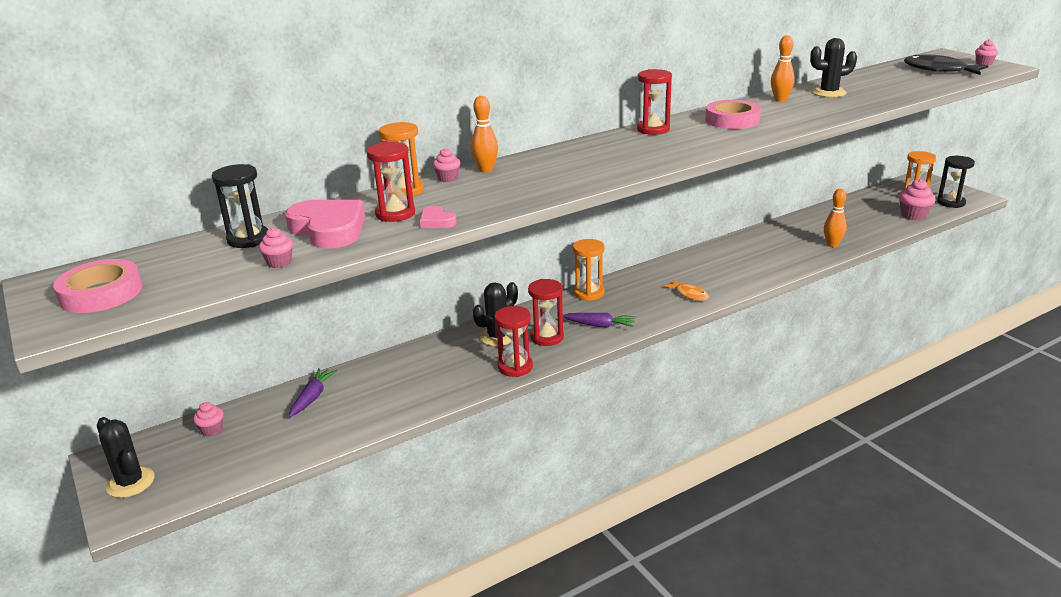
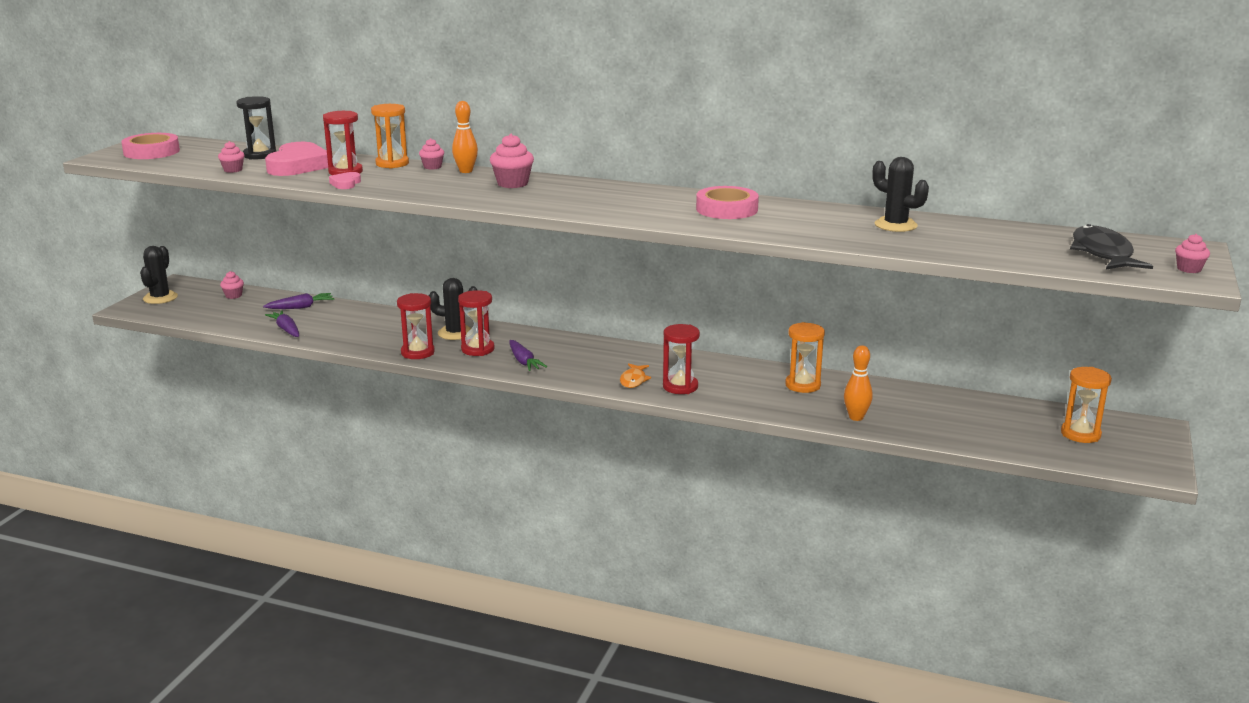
camera: 50 degrees right, 5 degrees down
orange hourglass [573,239,604,301] -> orange hourglass moved to [785,322,825,393]
red hourglass [637,69,672,135] -> red hourglass moved to [663,324,700,394]
orange bowling pin [771,35,795,102] -> none
pink cupcake [899,179,936,220] -> pink cupcake moved to [490,134,534,188]
black hourglass [937,156,975,208] -> none
none -> purple carrot [265,310,299,337]

